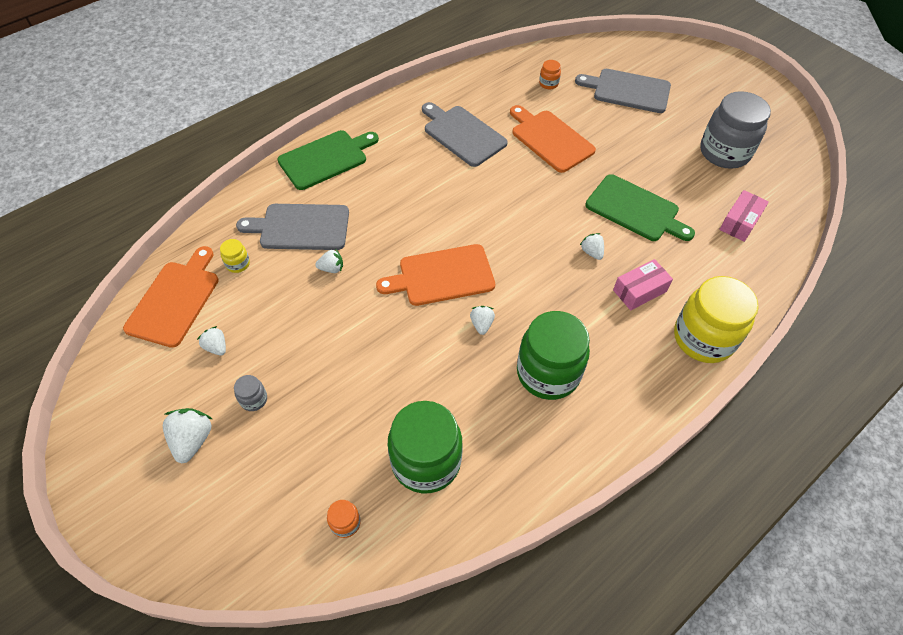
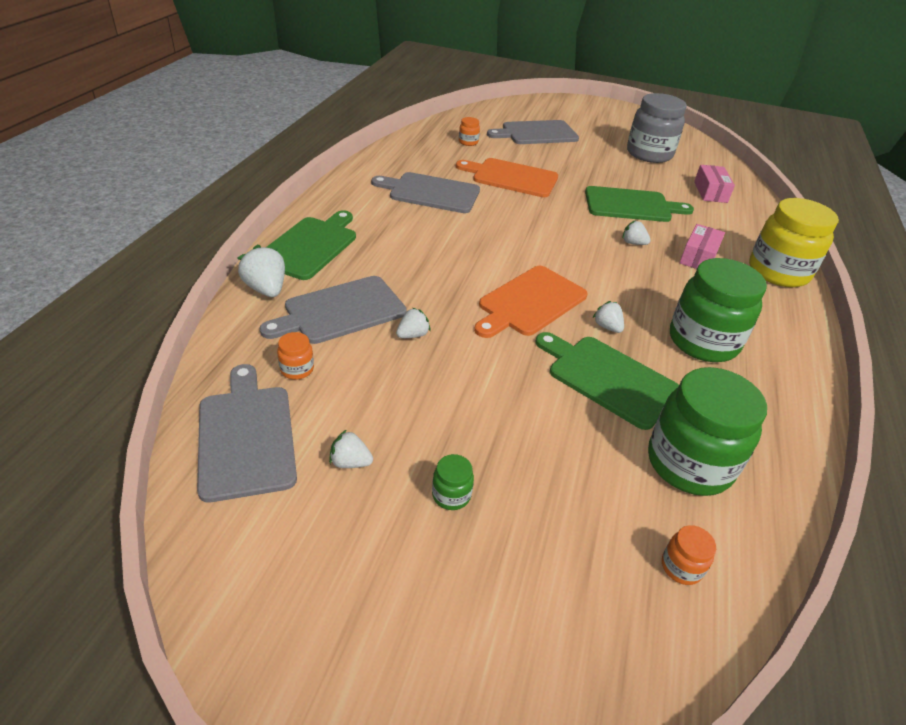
camera: 35 degrees left, 15 degrees down
orange cutting board [123,246,219,348] -> grey cutting board [197,364,297,503]
white strawberry [163,408,212,463] -> white strawberry moved to [237,244,285,297]
yellow jar [220,239,250,273] -> orange jar [277,332,314,380]
grey jar [234,375,267,411] -> green jar [432,454,474,510]
none -> green cutting board [536,332,679,430]

